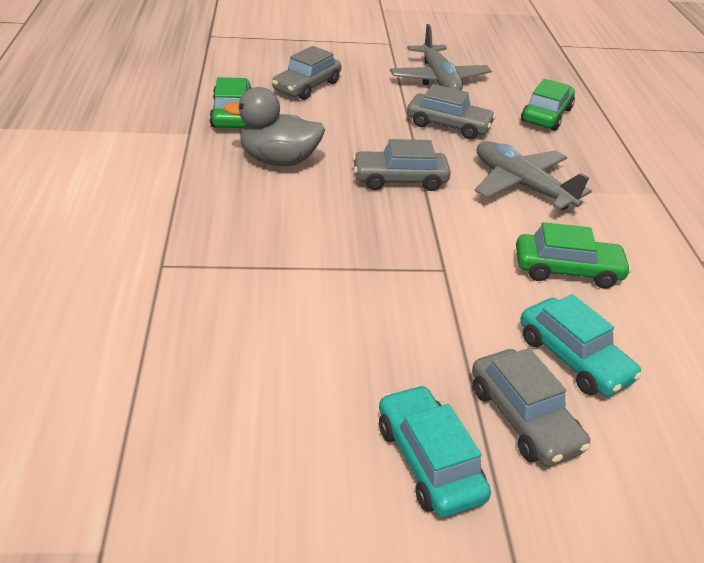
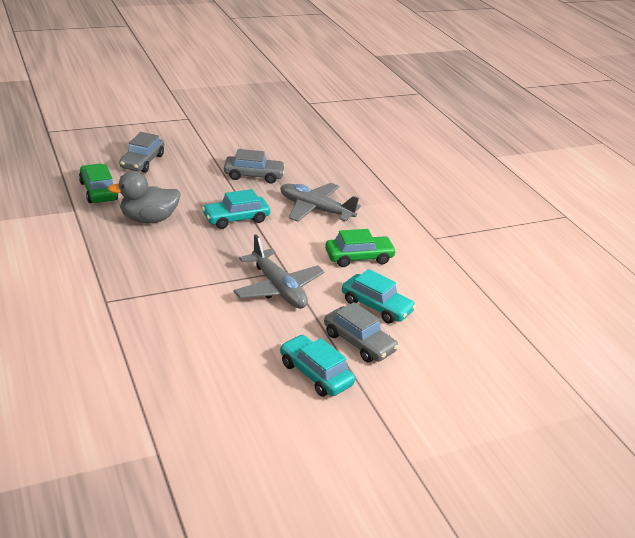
camera: 20 degrees left, 5 degrees down
grey car [352,139,451,191] -> turquoise car [202,189,270,229]
grey plane [390,24,492,91] -> grey plane moved to [233,234,325,309]
green car [521,79,575,131] -> none

